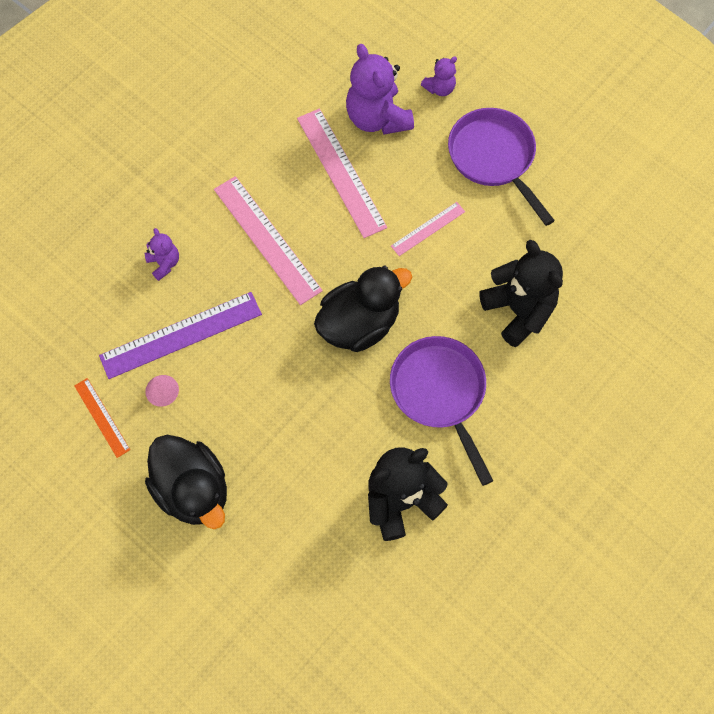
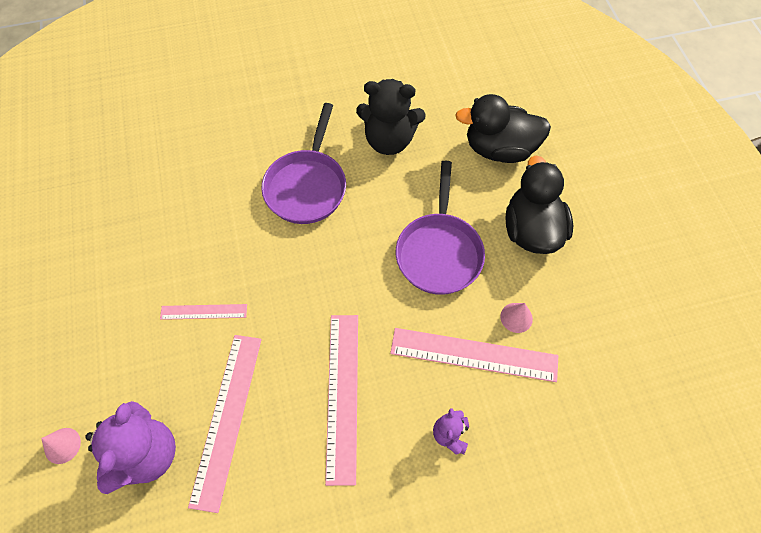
camera: 145 degrees left, 5 degrees down
orange ruler [74,378,130,458] -> none
purple ruler [99,292,262,379] -> pink ruler [390,328,558,382]
black duck [314,266,412,352] -> black duck moved to [455,94,551,163]
purple teddy bear [421,57,457,96] -> pink cone [41,428,81,464]
purple pan [448,108,555,226] -> purple pan moved to [396,161,485,295]
black teddy bear [479,240,563,347] -> none

